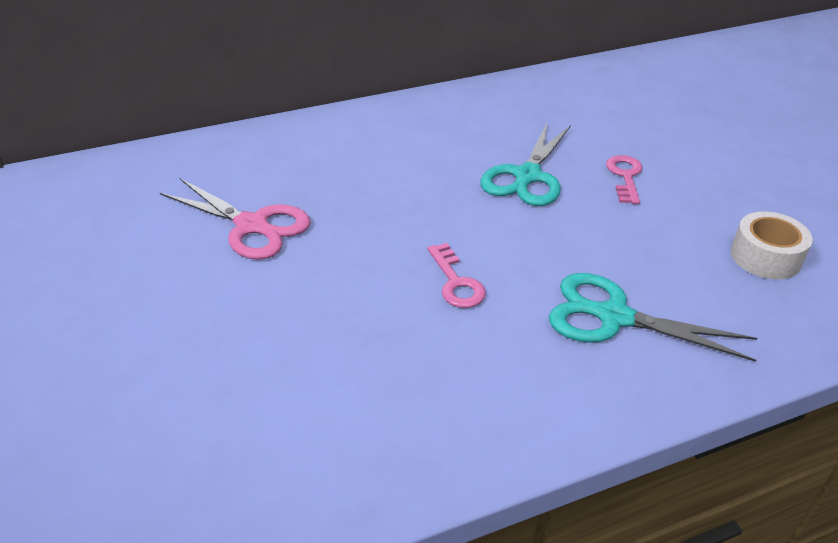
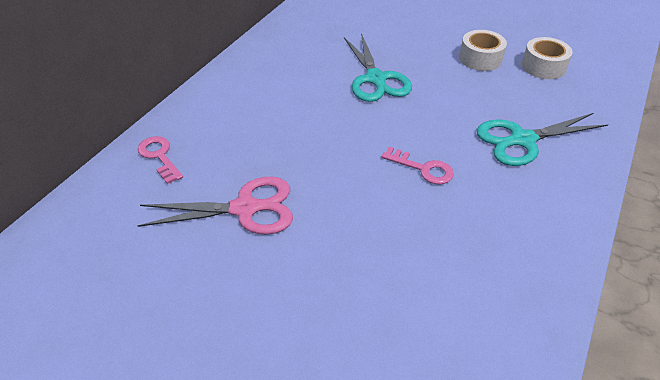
camera: 40 degrees left, 5 degrees up
pink key [606,155,643,204] -> pink key moved to [138,136,183,184]
none -> white tape [459,30,507,71]

